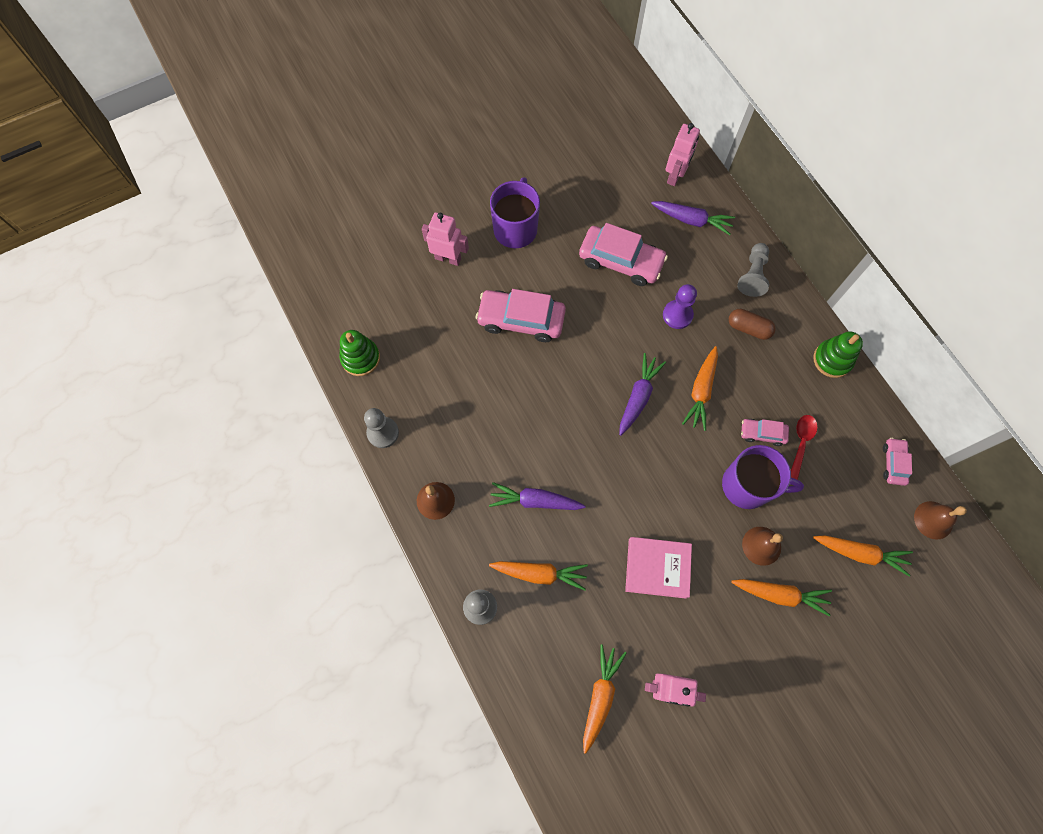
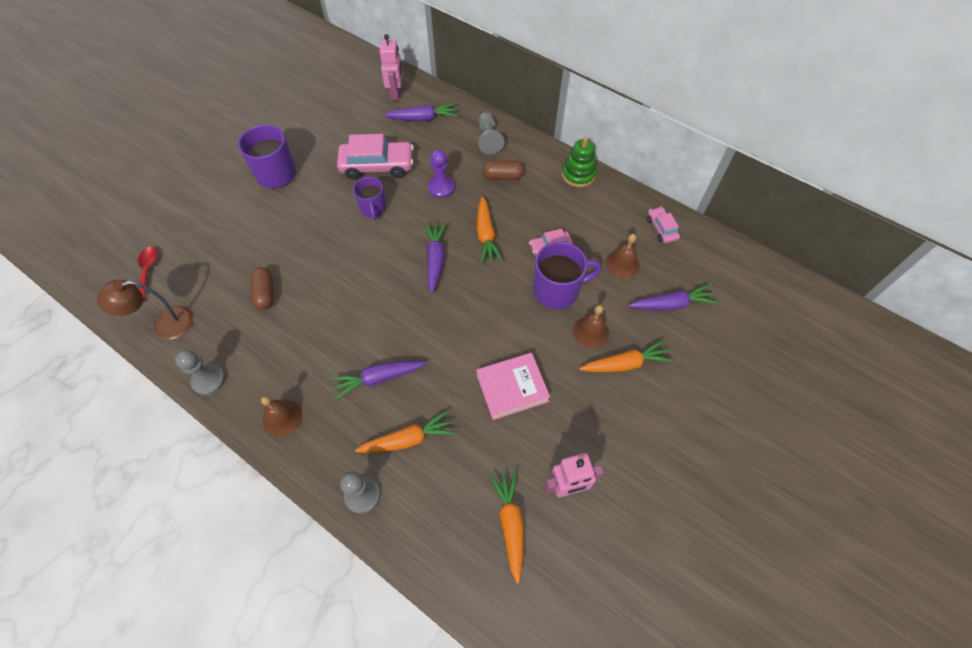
camera: 25 degrees left, 10 degrees down
green stacking toy [339,330,380,376] -> brown lamp [97,280,193,340]
pink robot [422,212,469,266] -> none
pink car [476,289,566,342] -> none
red spoon [791,415,817,480] -> red spoon moved to [138,247,158,302]
orange carrot [813,535,913,577] -> purple carrot [628,284,718,310]
brown bell [914,501,967,540] -> brown bell moved to [606,234,640,278]
none -> brown capsule [250,267,274,310]
none -> purple mug [353,177,386,220]

